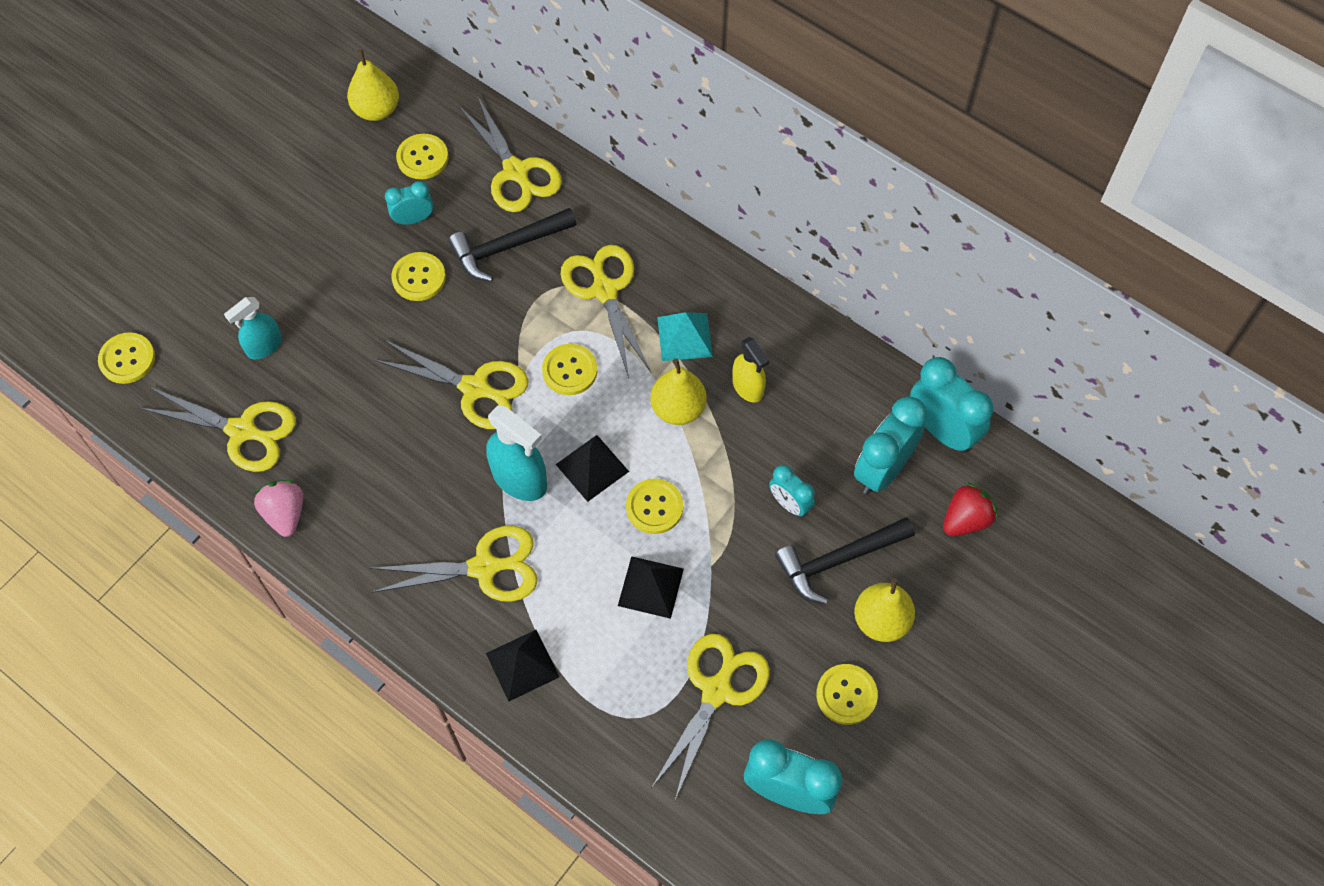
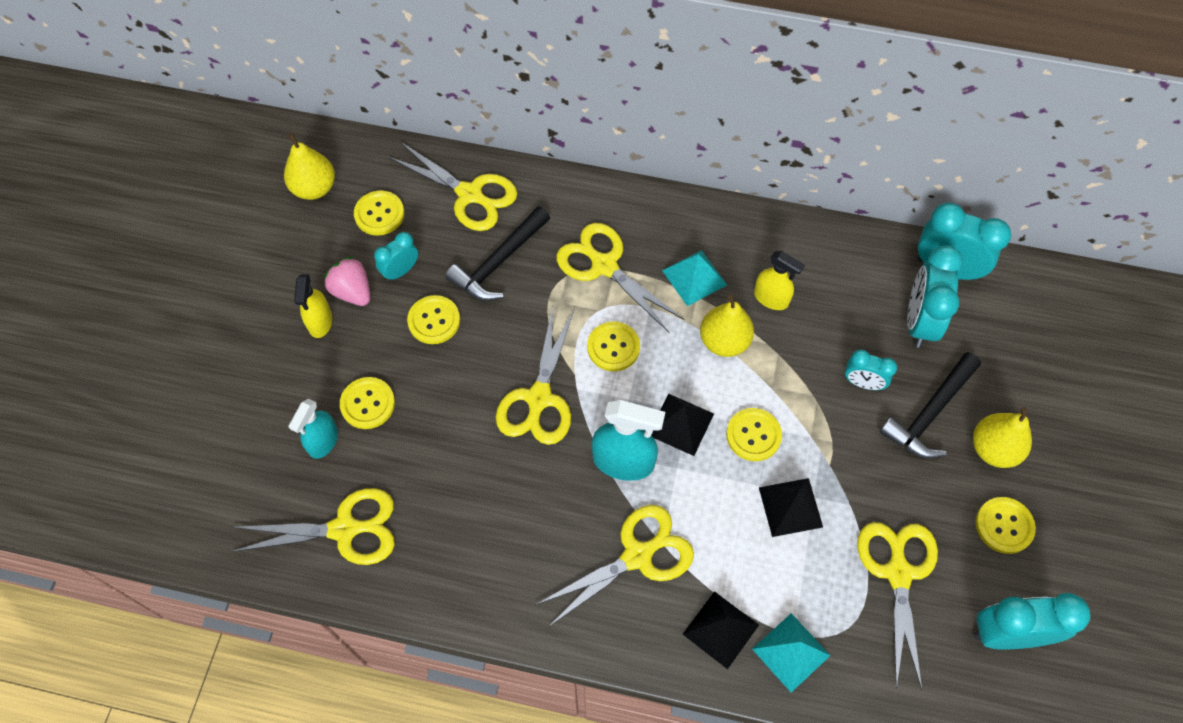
camera: 25 degrees left, 0 degrees up
yellow button [98,332,155,384] -> yellow button moved to [340,377,395,429]
pink strawberry [253,480,303,537] -> pink strawberry moved to [323,256,371,306]
yellow scissors [374,340,529,429] -> yellow scissors turned 105 degrees clockwise [496,306,574,445]
red strawberry [943,482,997,536] -> none
none -> yellow spray bottle [294,275,332,338]
none -> turquoise pyramid [752,613,831,692]

